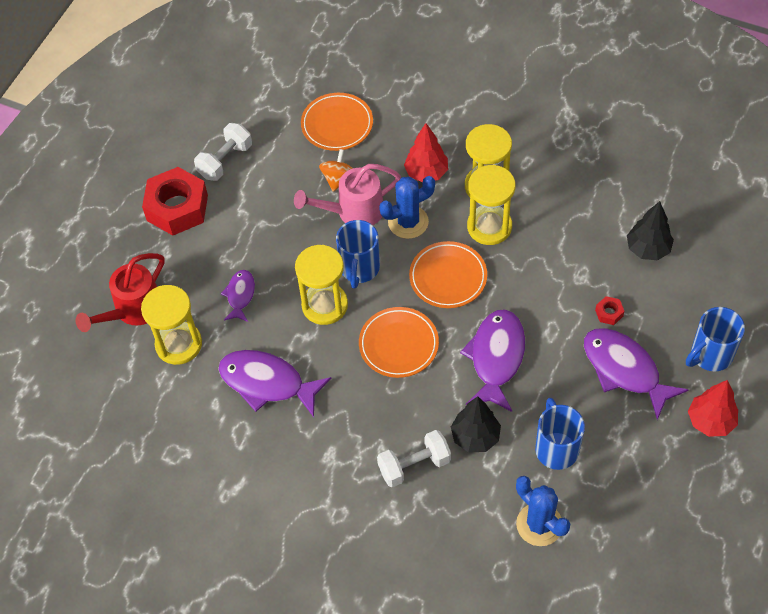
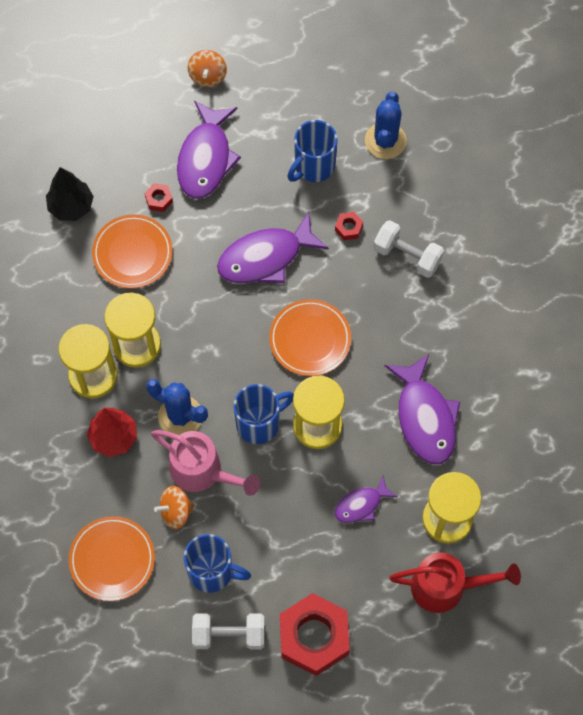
camera: 130 degrees left, 10 degrees up
orange plate [409,241,487,308] -> orange plate moved to [92,214,173,289]
black tree [451,396,501,452] -> red nut [335,212,363,240]
blue mug [686,307,745,372] -> blue mug moved to [184,534,251,593]
red tree [688,380,738,437] -> orange spinning top [188,50,227,87]

